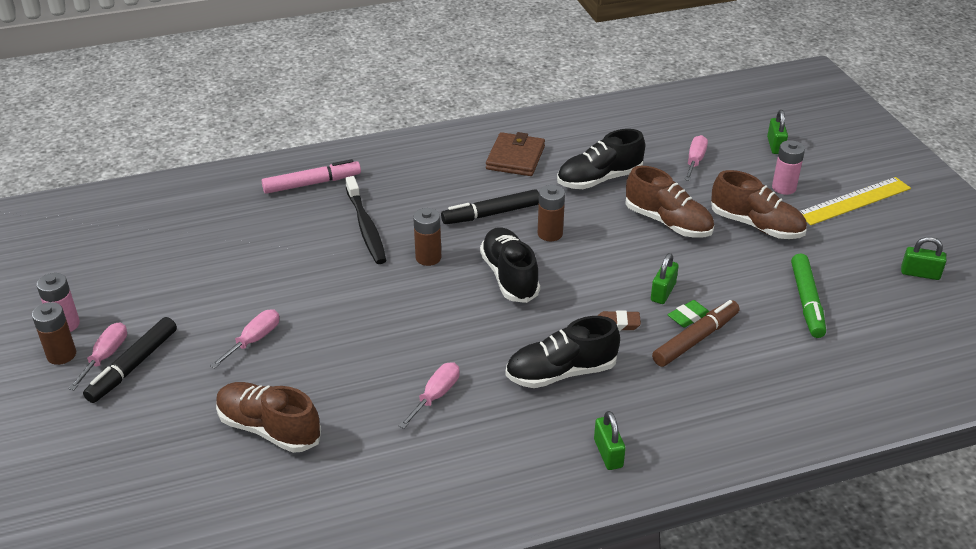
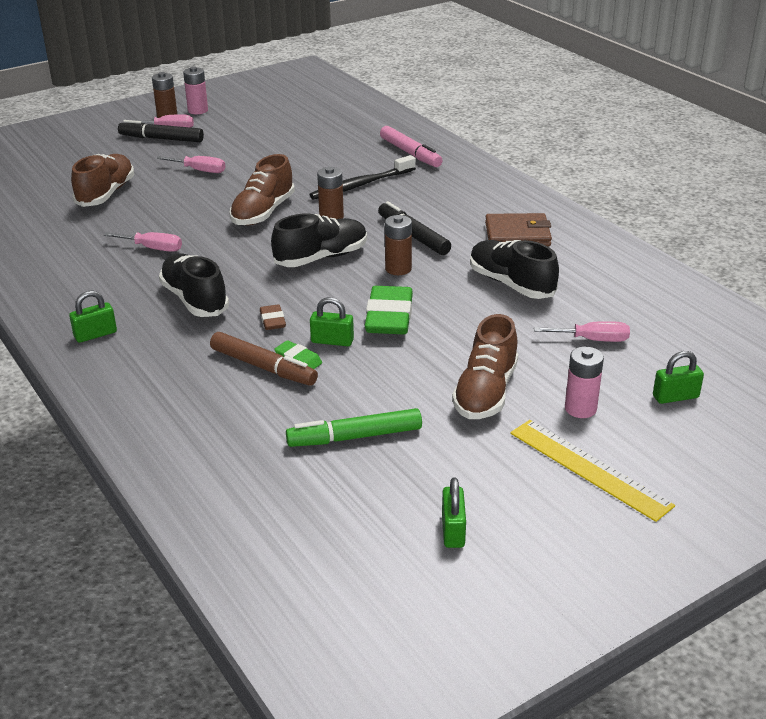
camera: 75 degrees right, 5 degrees down
brown shoe [625,166,714,238] -> brown shoe moved to [229,154,295,225]
none -> green eraser [365,286,413,334]

